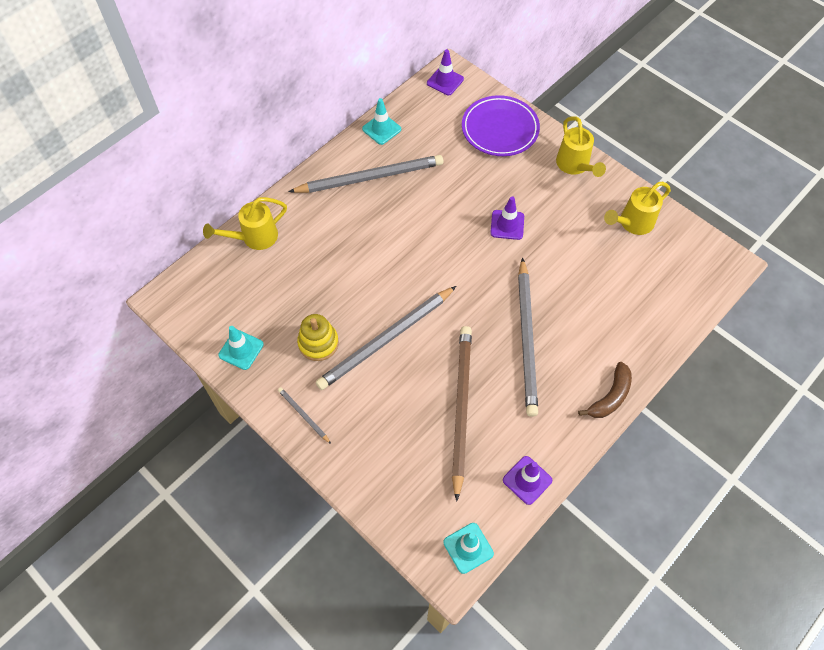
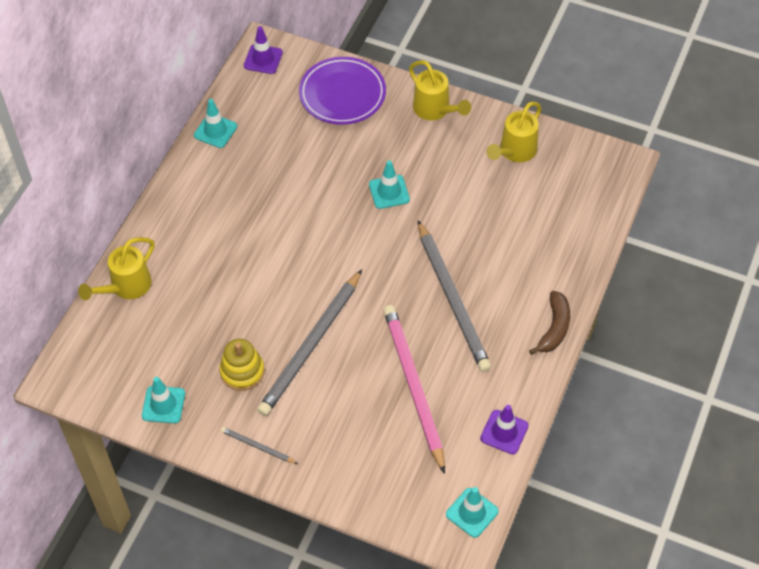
camera: 20 degrees left, 5 degrees down
grey pencil [288,155,443,193] -> none
brown pencil [452,326,472,502] -> pink pencil [383,305,445,474]
purple traffic cone [490,196,524,240] -> turquoise traffic cone [369,161,410,209]

